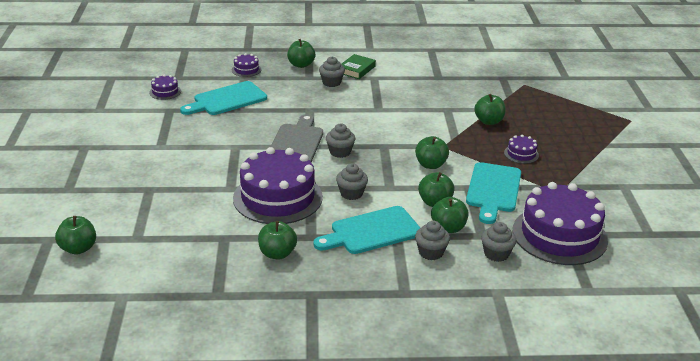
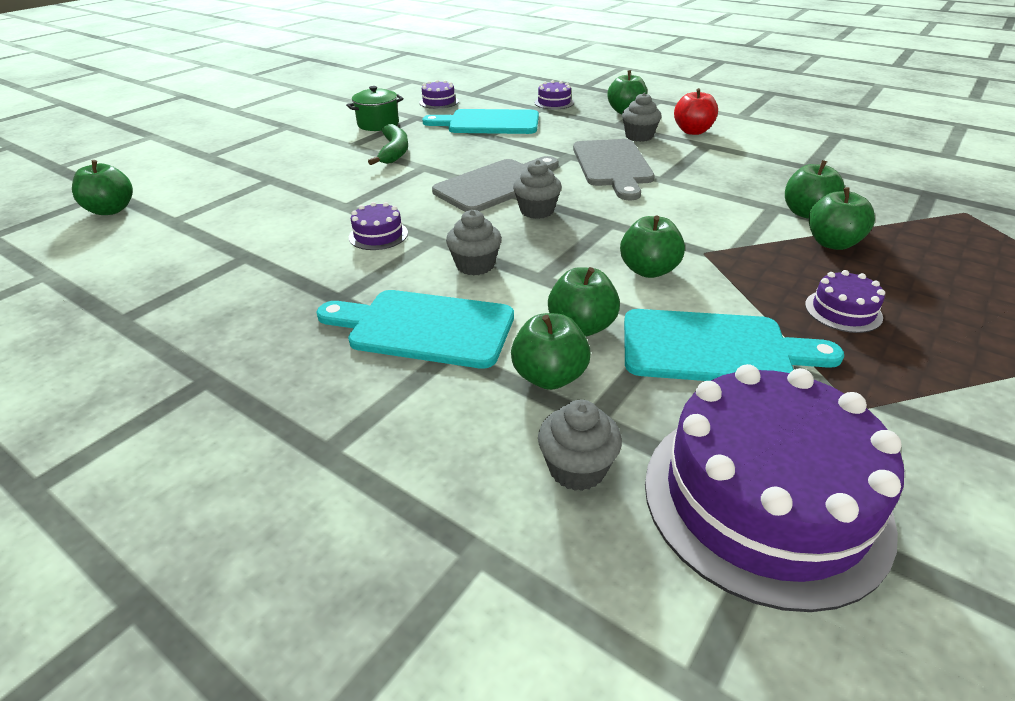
camera: 40 degrees right, 5 degrees up
purple cake [233,147,323,224] -> purple cake [349,202,408,250], size x0.42
green apple [258,221,297,259] -> green apple moved to [785,160,845,219]
green book [341,54,376,79] -> red apple [674,88,718,135]
grey cupcake [415,221,450,260] -> none
turquoise cutting board [466,162,521,224] -> turquoise cutting board turned 135 degrees counterclockwise [624,309,844,381]
none -> green pot [346,86,404,131]
none -> green banana [368,124,408,165]
none -> grey cutting board [573,139,655,200]

